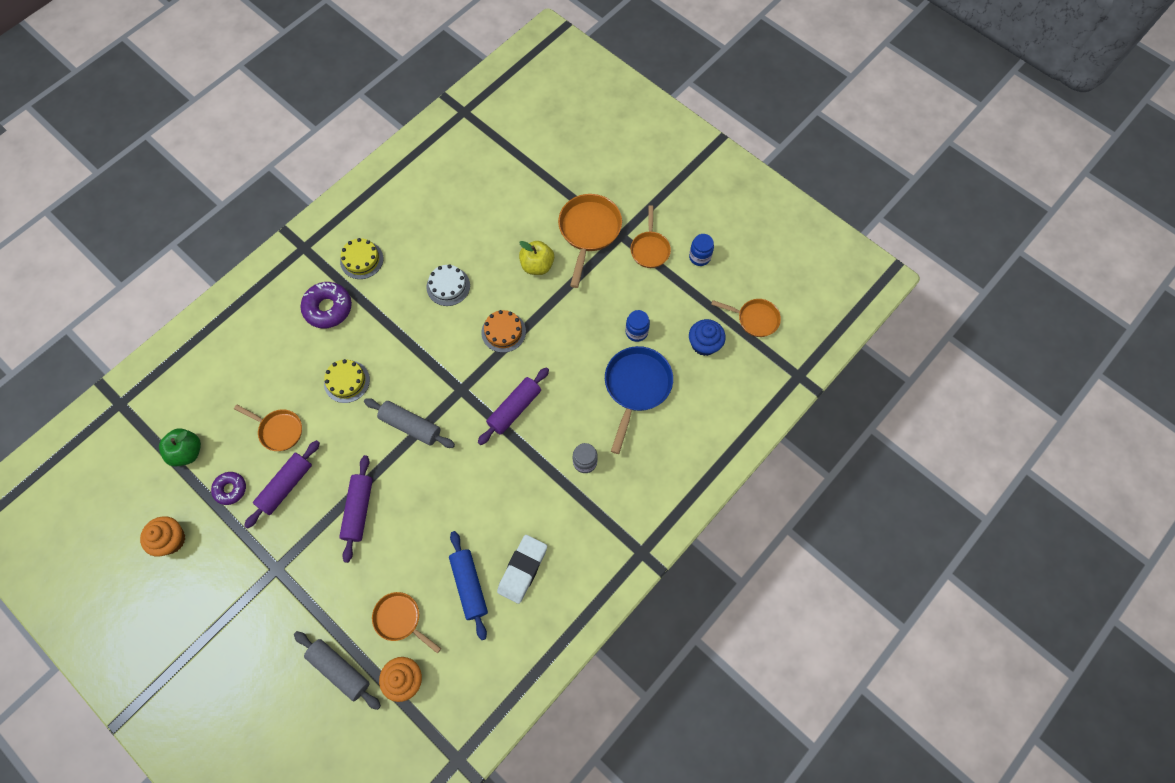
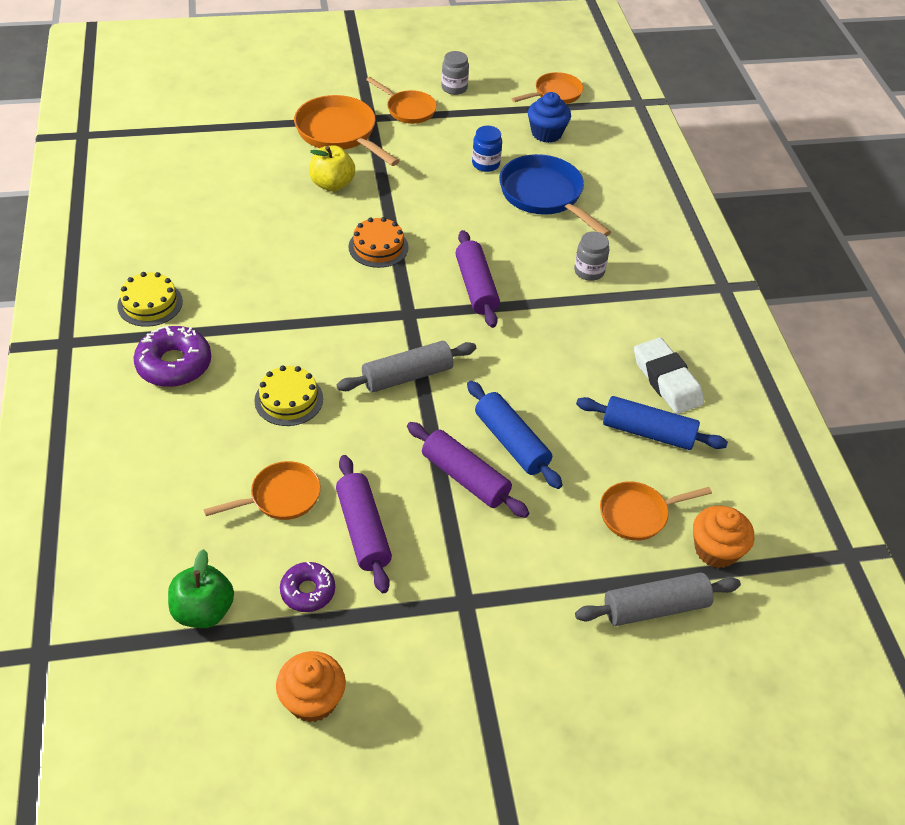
camera: 55 degrees left, 20 degrees down
white cake [427,265,470,306] -> none
blue jar [689,234,714,266] -> grey jar [441,51,469,95]
none -> blue rolling pin [467,381,562,489]

